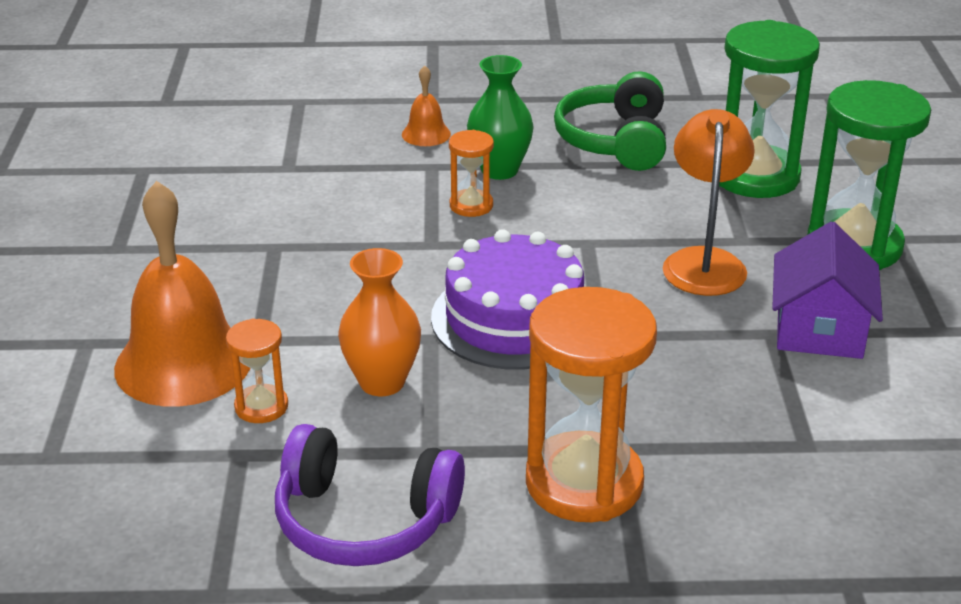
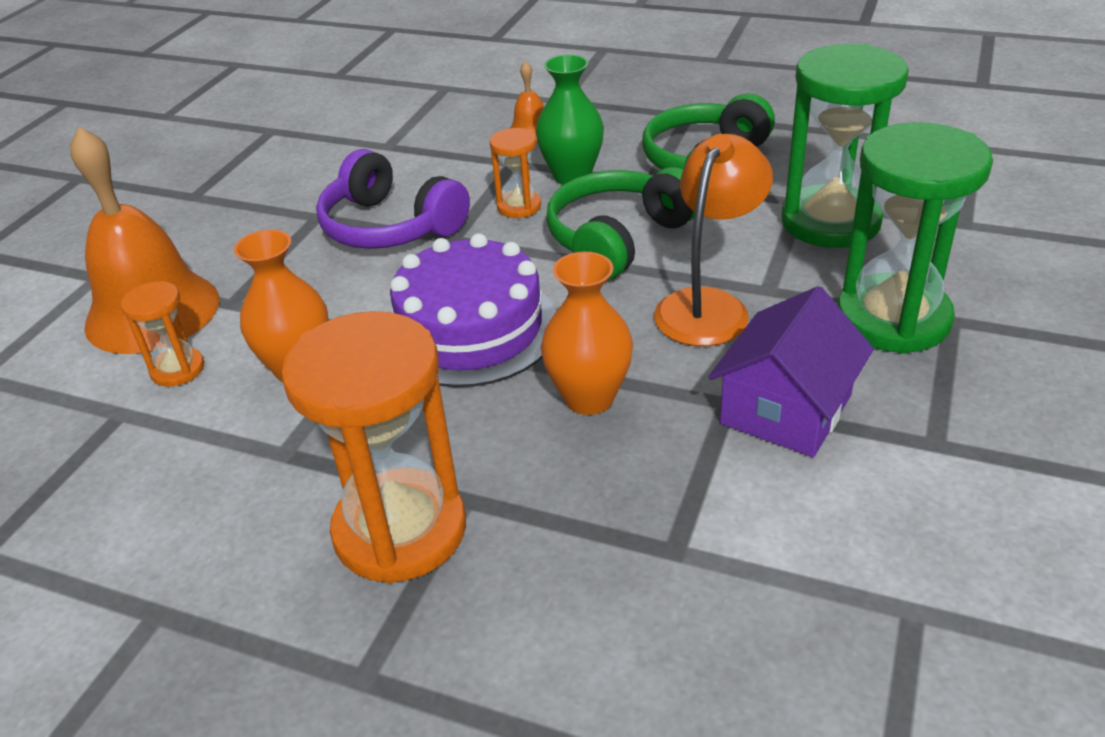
camera: 25 degrees right, 5 degrees up
purple headphones [275,424,465,566] -> purple headphones moved to [316,149,470,249]
none -> orange vase [541,252,633,415]
none -> green headphones [546,167,695,280]

